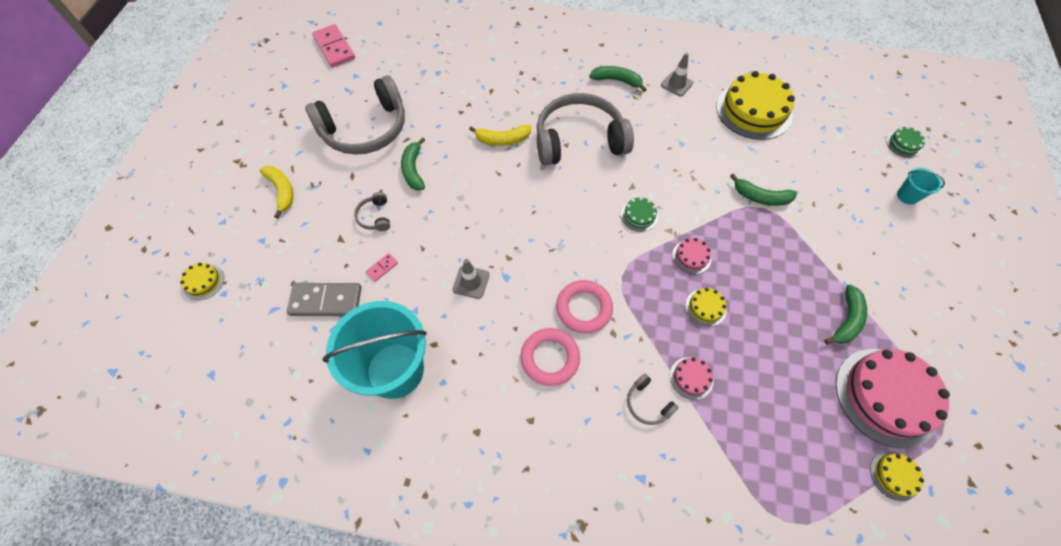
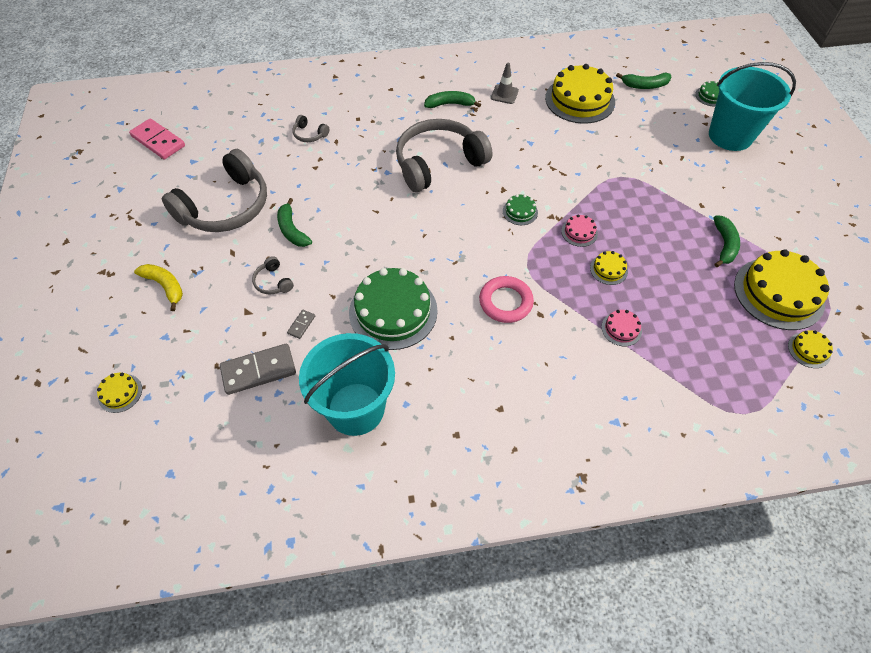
camera: 20 degrees left, 5 degrees down
pink domino [365,253,398,282] -> grey domino [287,310,315,339]
grey traffic cone [452,259,489,299] -> green cake [349,268,438,350]
yellow banana [469,125,531,146] -> none
pink ring [521,328,580,386] -> none
grey headphones [627,374,679,425] -> grey headphones moved to [292,115,329,142]
green banana [730,173,797,206] -> green banana moved to [616,73,671,89]
pink cake [836,349,950,448] -> yellow cake [734,249,830,330]
turquoise bucket [897,167,945,205] -> turquoise bucket [709,62,796,151], size x2.39

